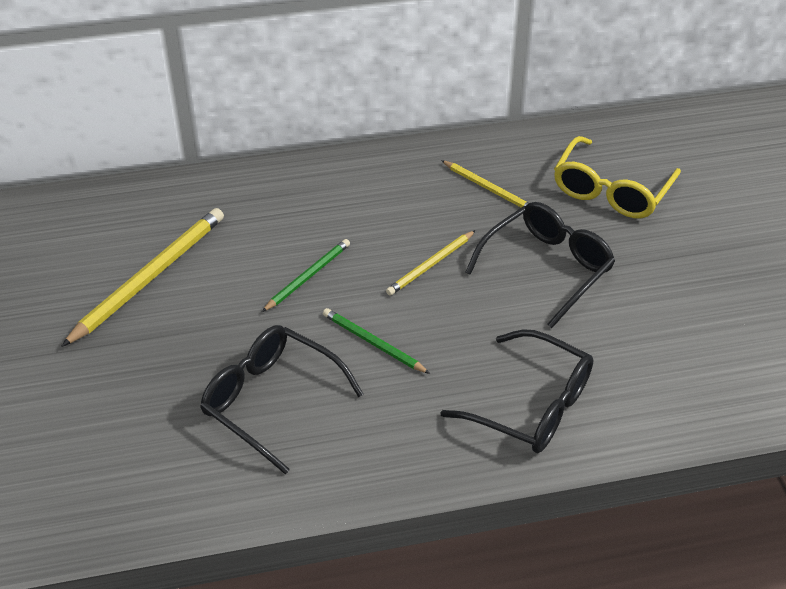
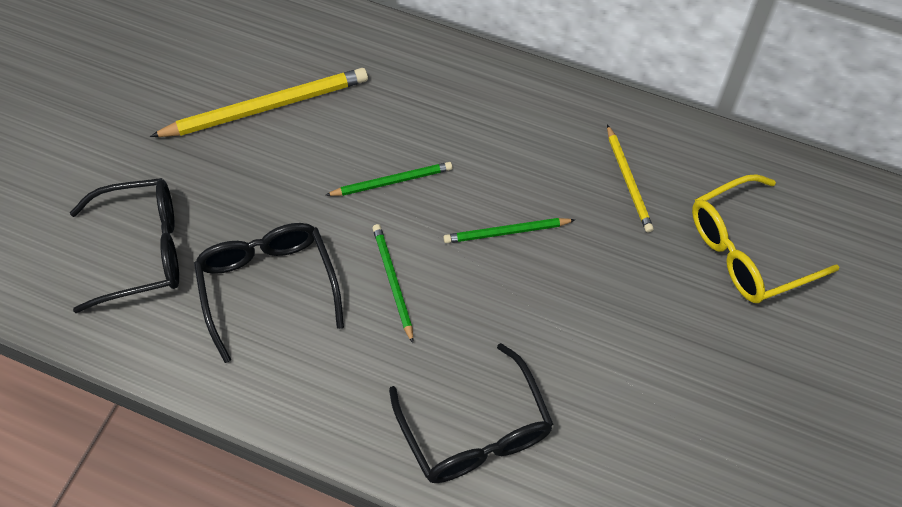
camera: 35 degrees right, 15 degrees up
yellow pencil [386,230,476,296] -> green pencil [443,218,575,243]
black glasses [466,202,615,328] -> black glasses moved to [70,178,179,313]

